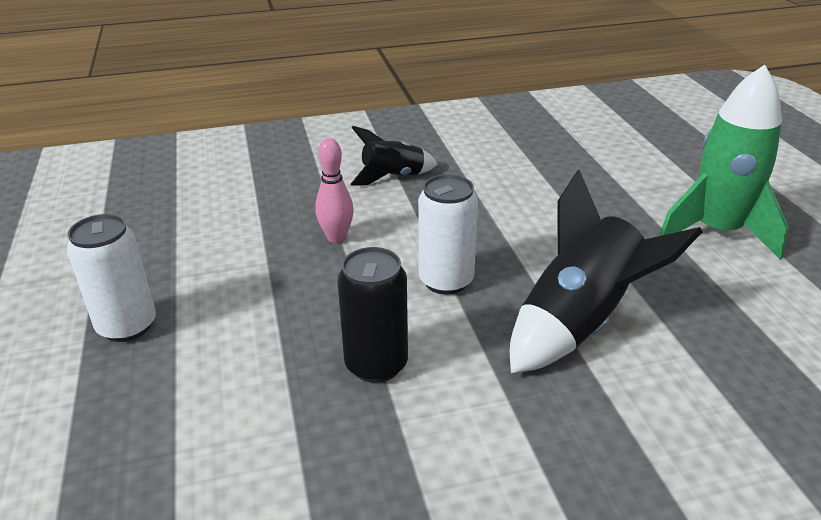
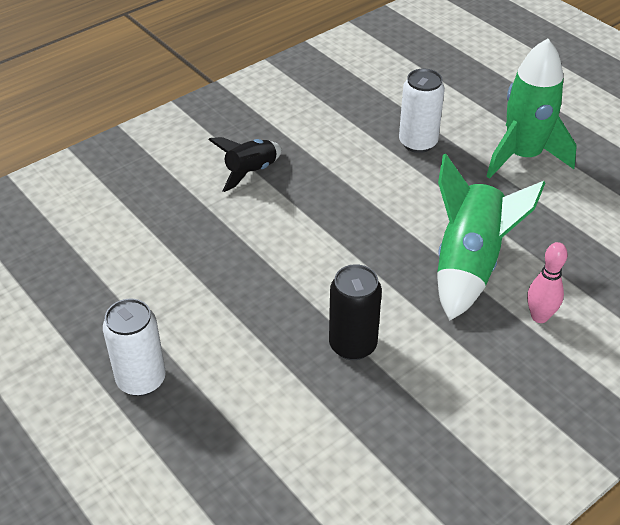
camera: 25 degrees left, 10 degrees up
pink bowling pin [315,138,354,243] -> pink bowling pin moved to [527,242,568,323]
white can [418,174,478,295] -> white can moved to [399,69,445,153]
black rocket [510,170,702,373] -> green rocket [437,154,545,321]

